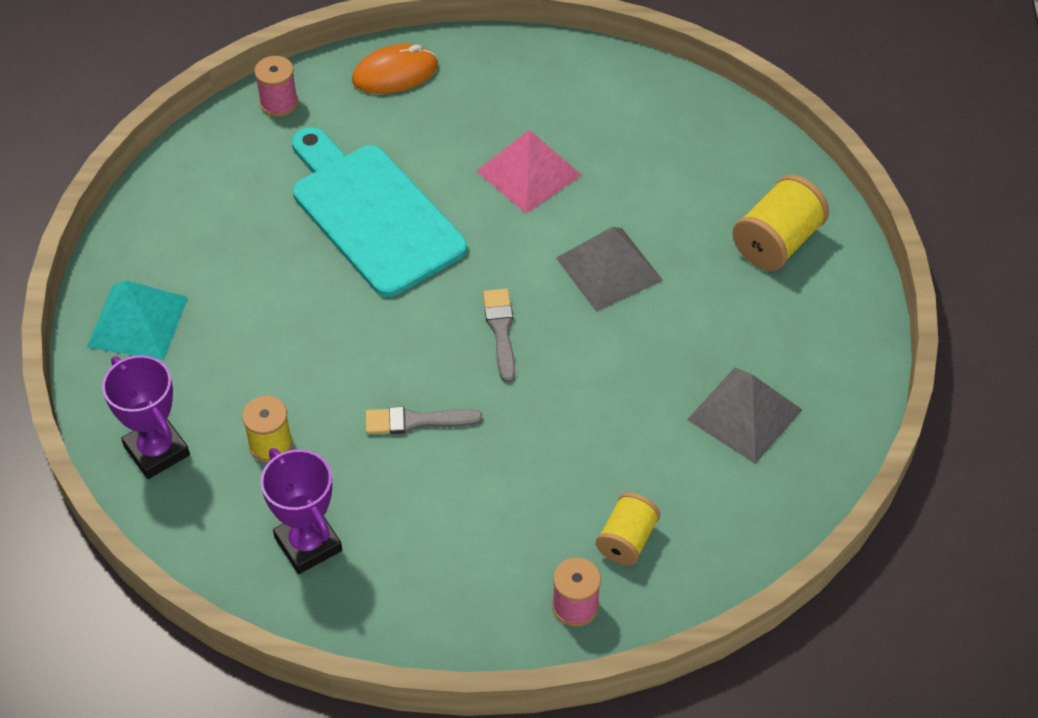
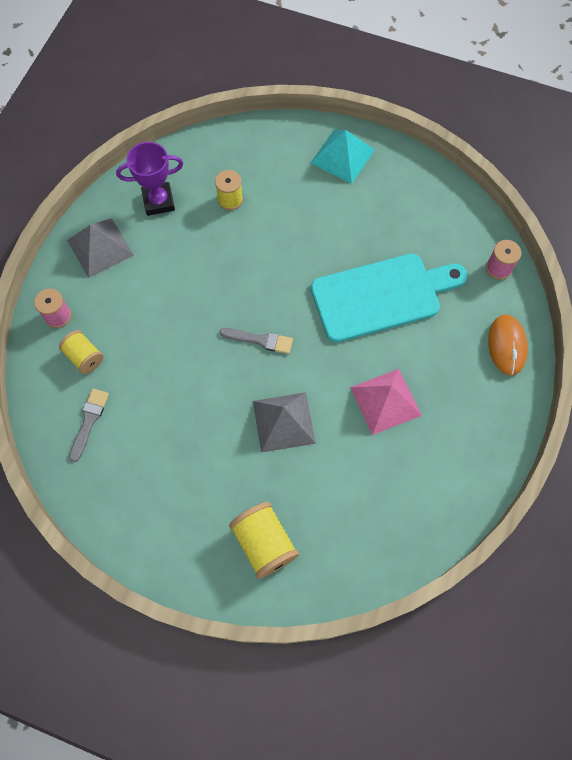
camera: 110 degrees right, 15 degrees up
purple trophy [102,355,190,479] -> none
grey brush [366,406,482,434] -> grey brush moved to [69,389,109,462]
grey pyramid [687,367,802,464] -> grey pyramid moved to [67,218,134,278]

